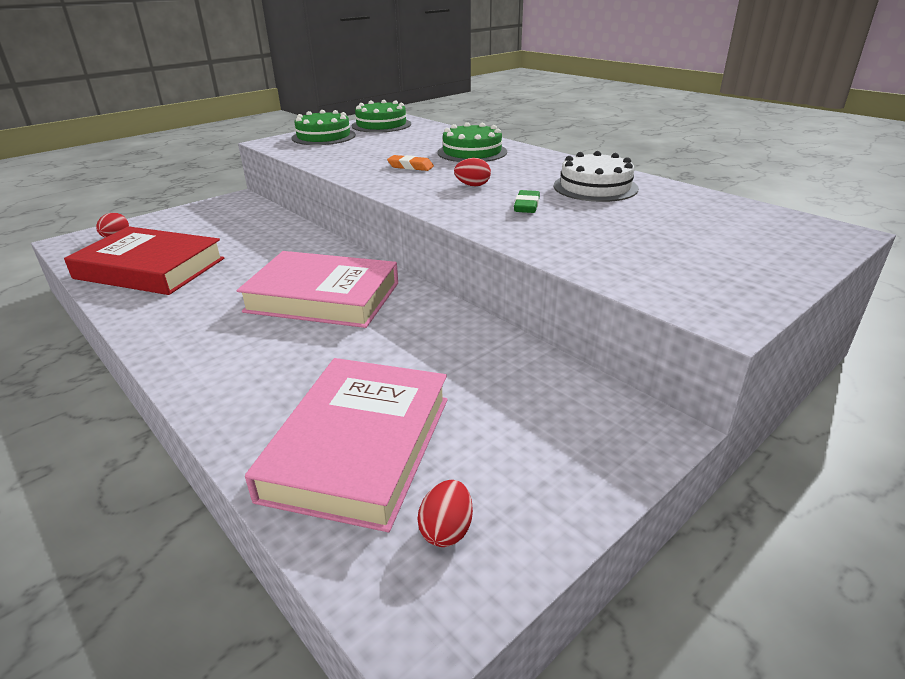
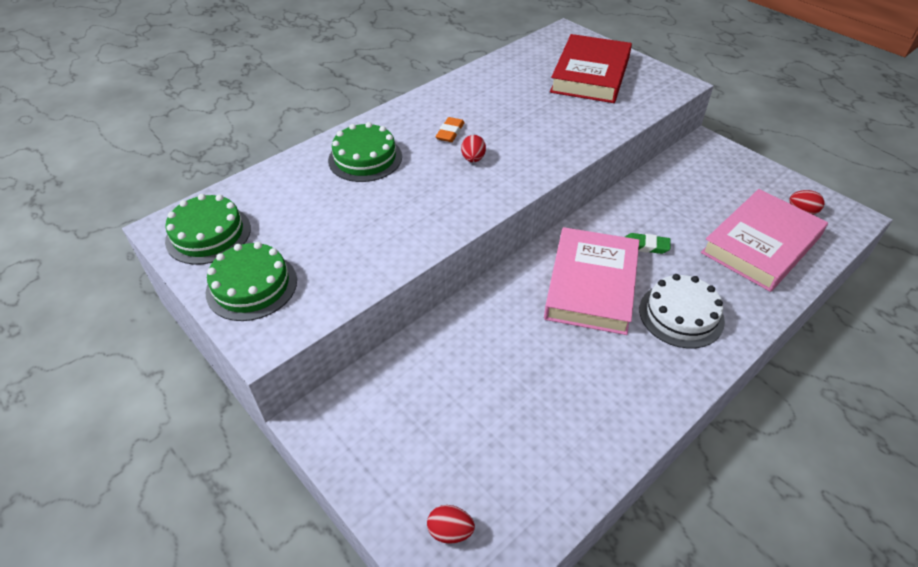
camera: 90 degrees left, 15 degrees up
red book [64,226,224,295] -> red book moved to [550,34,632,103]
pink book [245,358,448,532] -> pink book turned 60 degrees counterclockwise [701,189,828,292]
orange eraser [387,155,434,171] -> orange eraser moved to [435,117,465,142]
green eraser [514,190,540,213] -> green eraser moved to [625,233,670,254]
white cake [553,151,639,202] -> white cake moved to [639,274,725,348]

